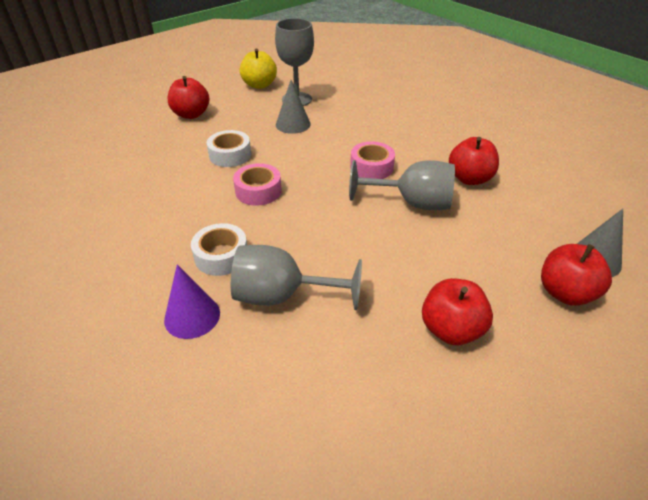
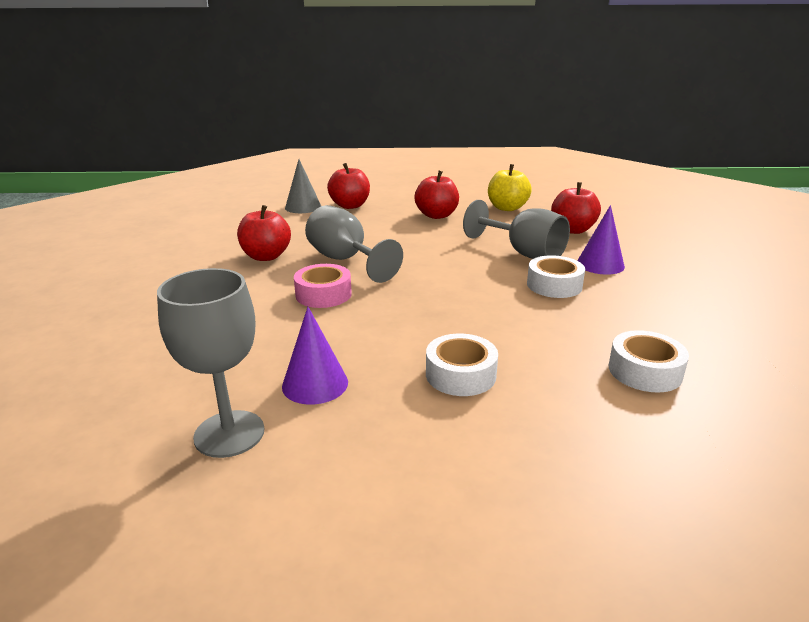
camera: 140 degrees left, 15 degrees down
red apple [167,76,210,119] -> red apple moved to [551,182,601,234]
pink tape [233,163,282,206] -> none
yellow apple [240,49,277,89] -> yellow apple moved to [488,164,532,211]
grey cone [276,80,311,134] -> purple cone [282,307,348,405]
none -> white tape [609,330,689,393]

